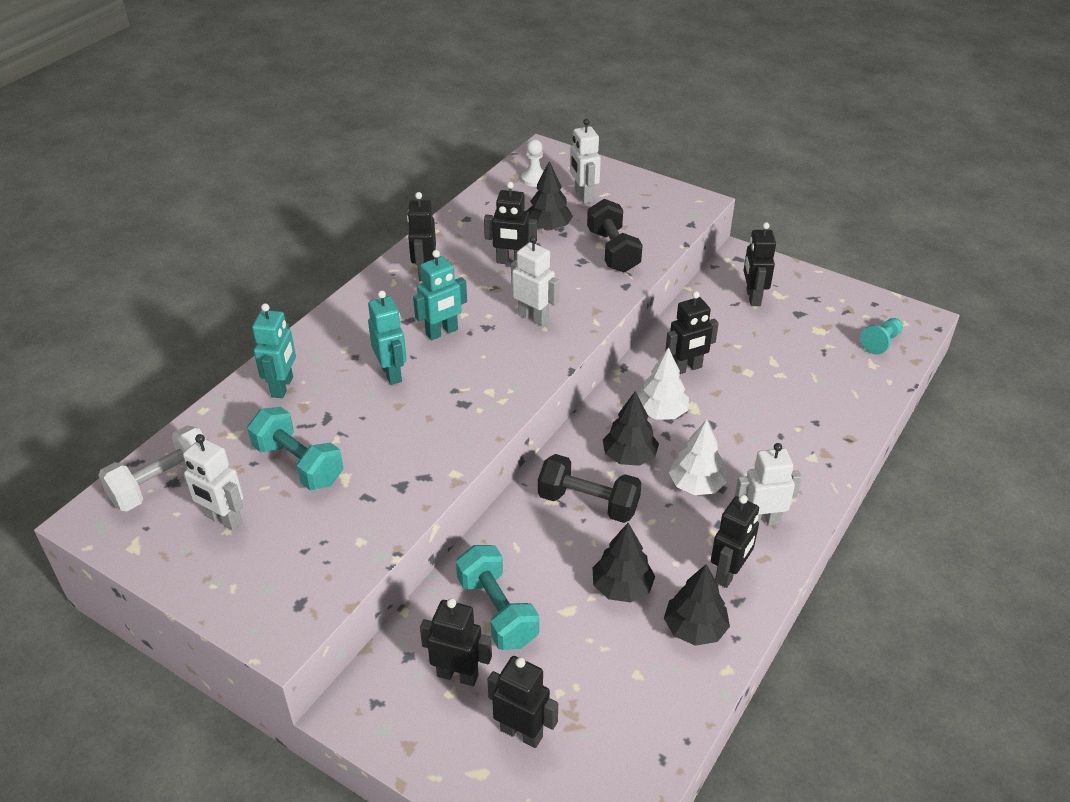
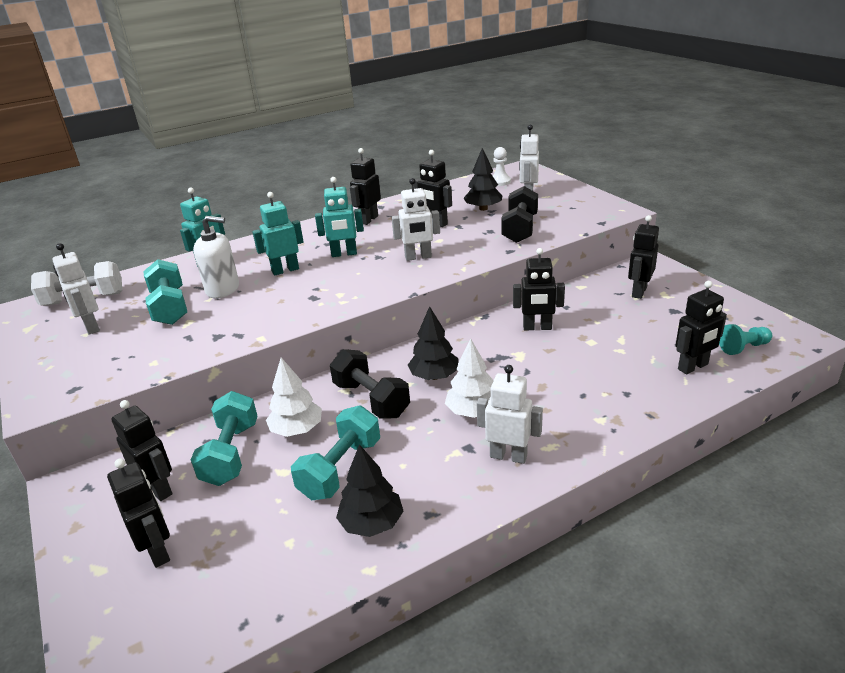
camera: 30 degrees right, 10 degrees down
turquoise robot [368,290,407,385] -> turquoise robot turned 120 degrees counterclockwise [252,192,304,276]
white robot [511,236,560,326] -> white robot turned 105 degrees clockwise [392,178,440,261]
black tree [593,523,655,603] -> turquoise dumbbell [291,405,380,500]
white tree [638,347,689,420] -> white tree moved to [266,358,322,437]
black robot [711,495,759,588] -> black robot moved to [675,281,727,374]
none -> white soap dispenser [193,216,239,298]

